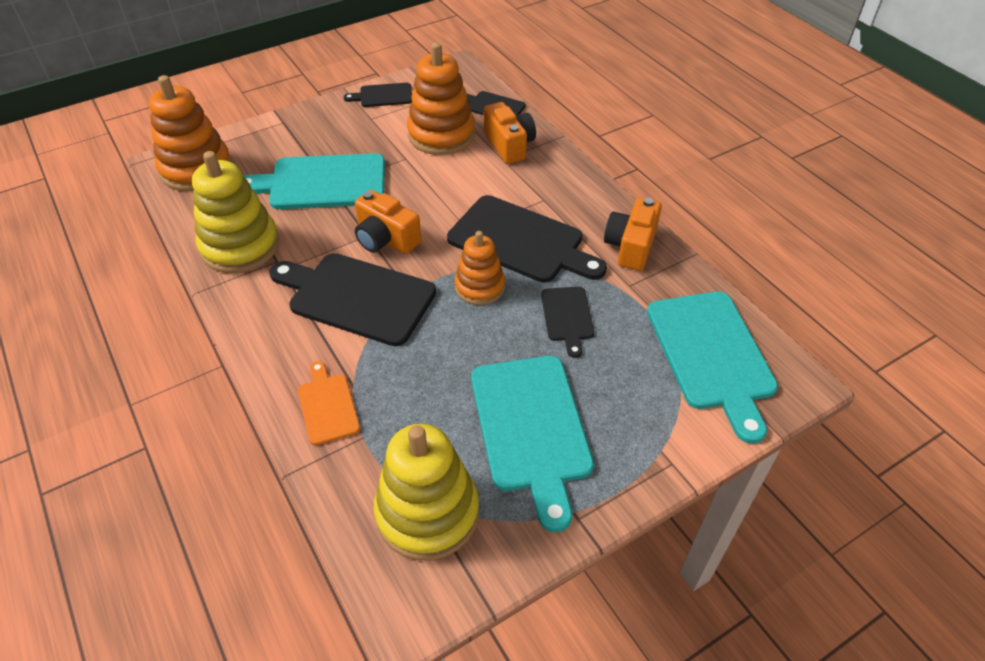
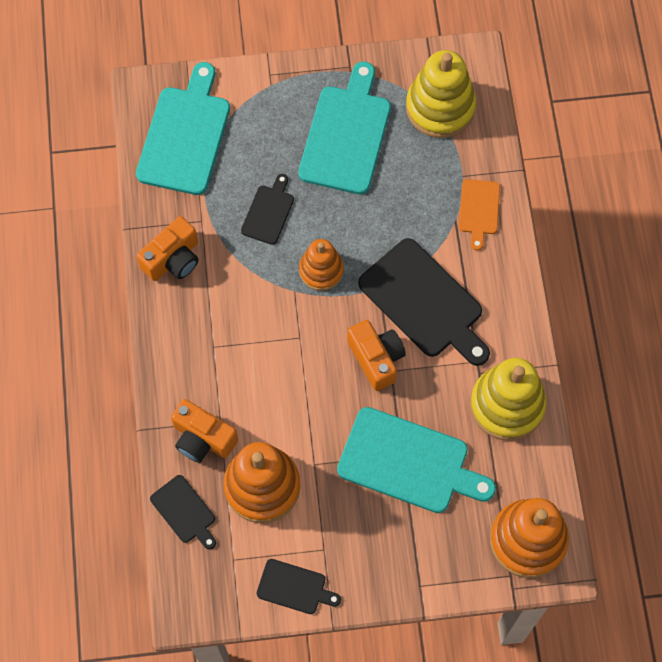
camera: 155 degrees left, 20 degrees up
black cutting board [447,195,607,283] -> none
orange camera [483,102,536,164] -> orange camera turned 60 degrees counterclockwise [171,399,238,463]

